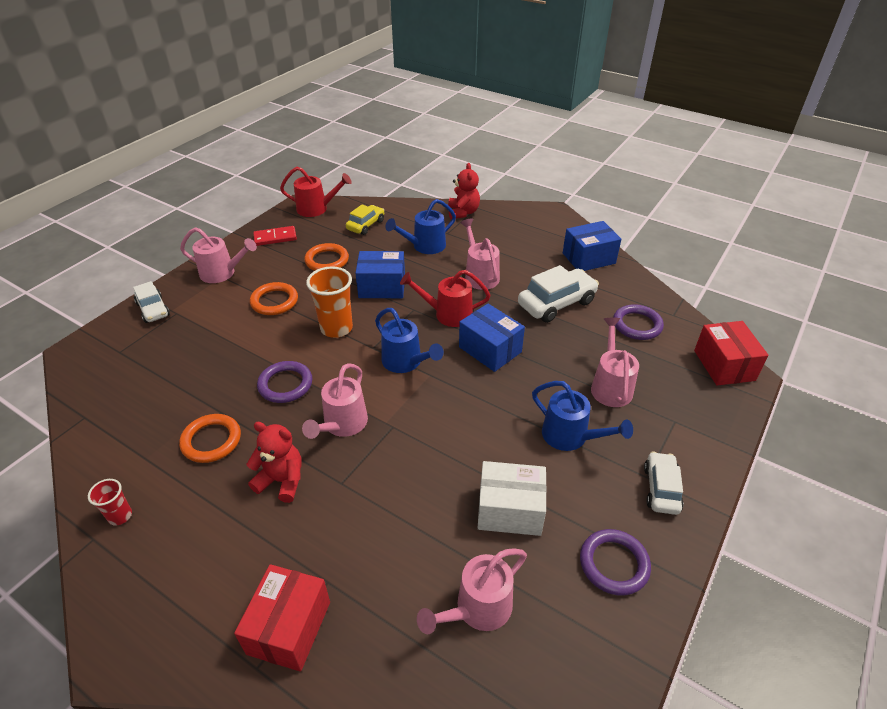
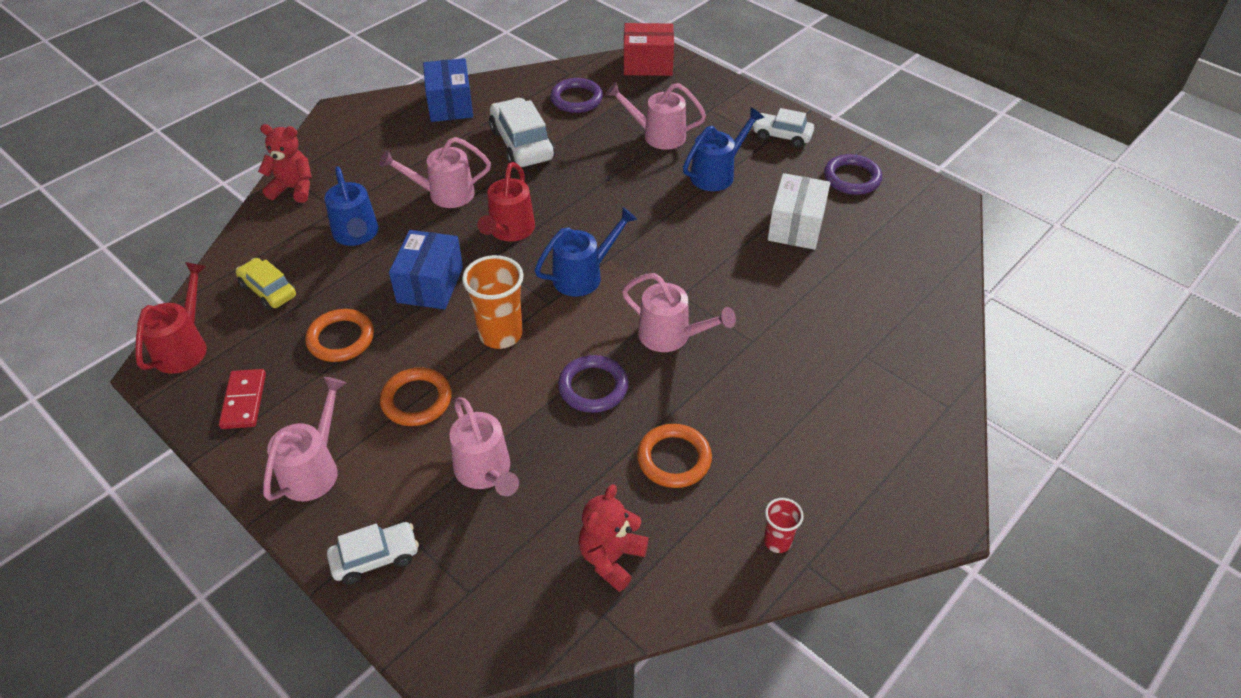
camera: 80 degrees left, 5 degrees up
red box [234,564,330,672] -> none
red teddy bear [247,422,302,503] -> red teddy bear moved to [579,484,649,592]
pink watering can [417,548,527,634] -> pink watering can moved to [449,397,519,496]
blue box [459,303,525,372] -> none

